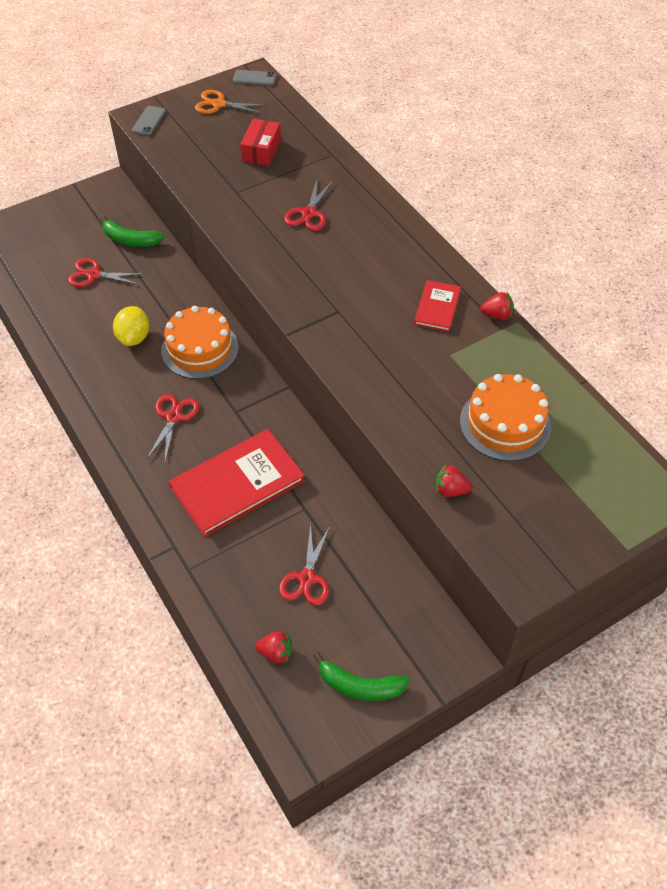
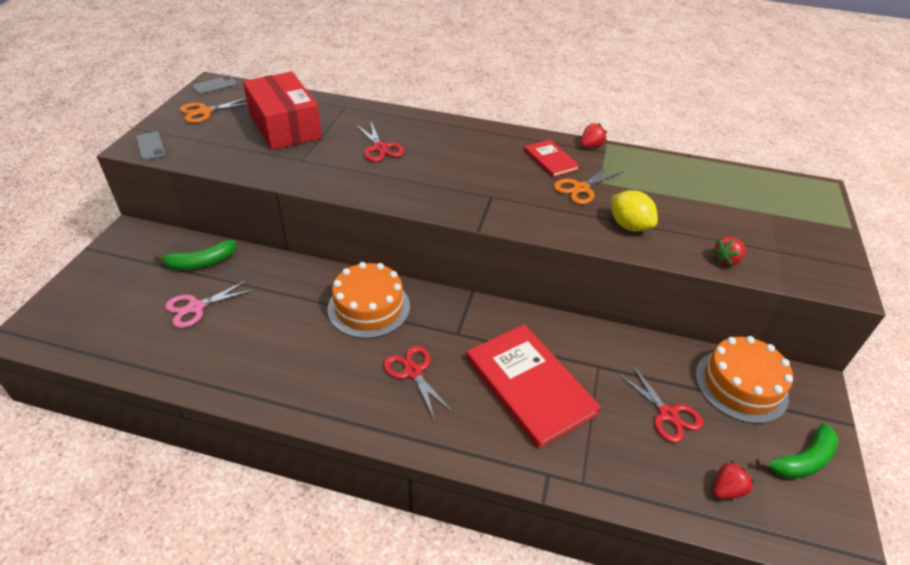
camera: 45 degrees left, 10 degrees down
red scissors [68,258,145,287] -> pink scissors [165,280,254,328]
yellow lemon [113,306,149,346] -> yellow lemon moved to [612,190,658,232]
red book [169,429,305,537] -> red book turned 45 degrees counterclockwise [466,324,601,449]
red box [240,119,281,166] -> red box [243,72,322,150], size x1.79
orange cake [460,374,551,461] -> orange cake moved to [695,336,793,424]
none -> orange scissors [554,166,623,204]

